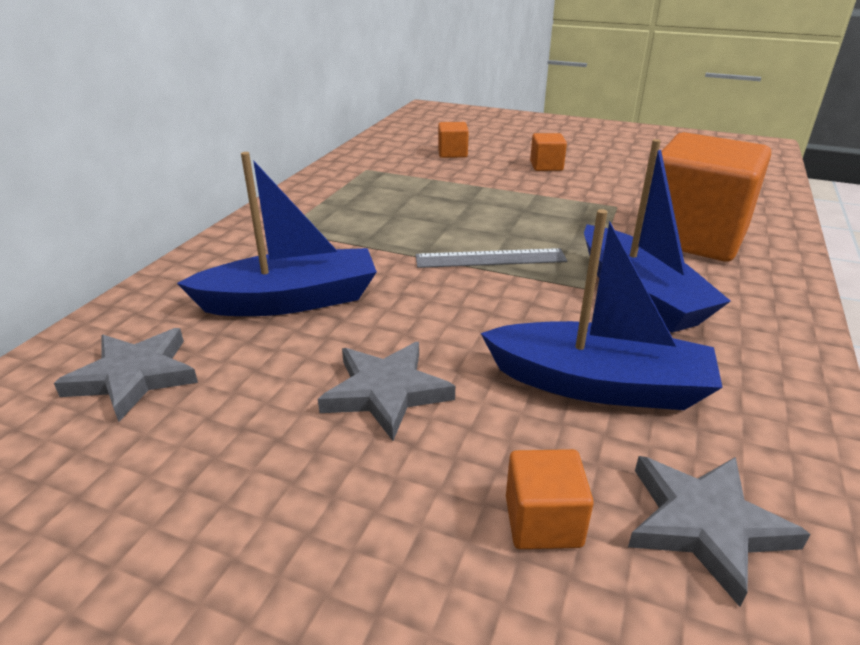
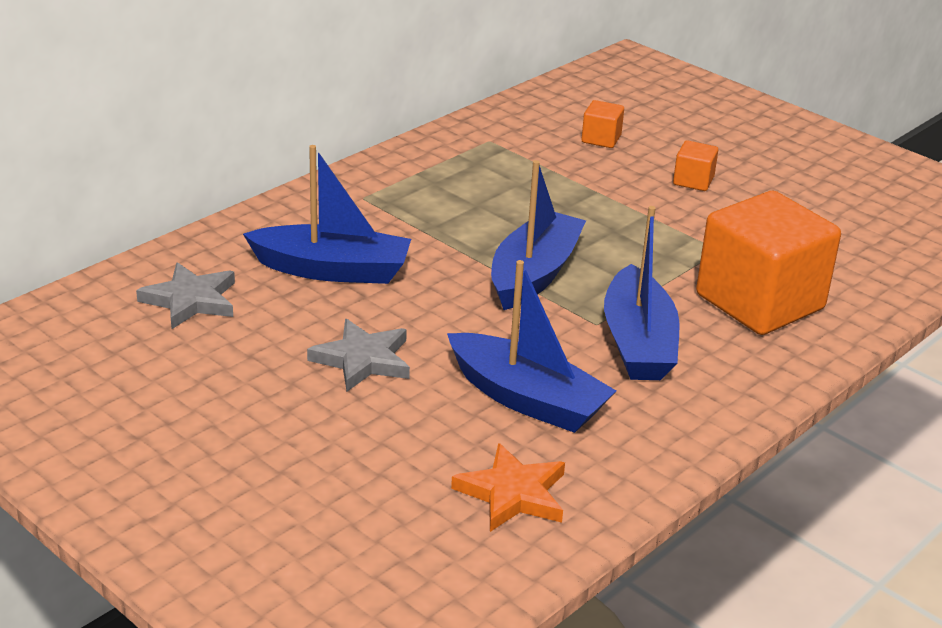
camera: 20 degrees right, 0 degrees up
grey ruler [416,248,567,268] -> blue boat [491,160,586,310]
orange cube [506,449,594,549] -> none
grey star [628,456,810,607] -> orange star [451,443,565,532]

